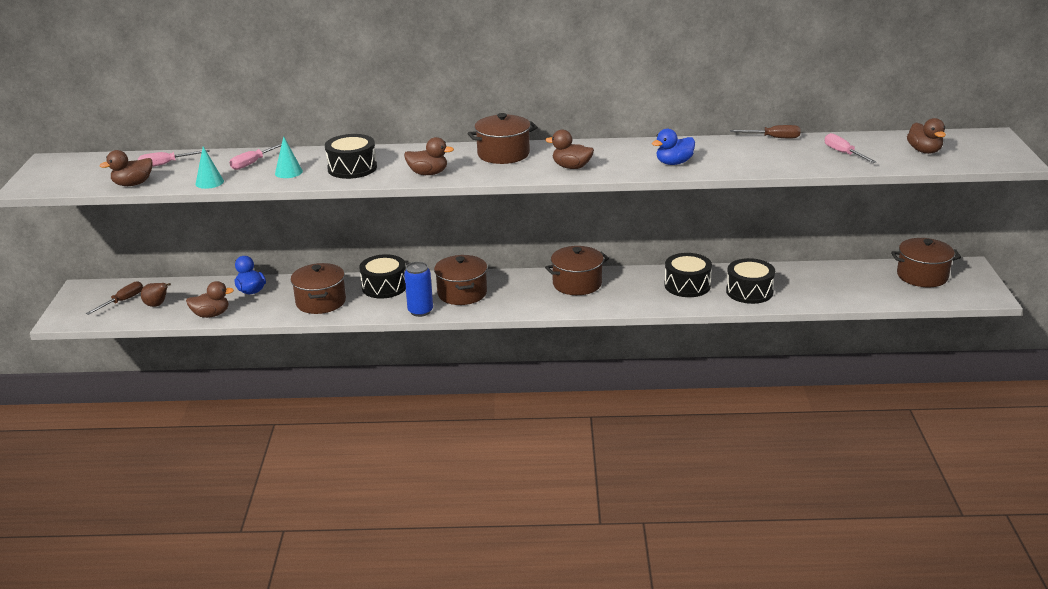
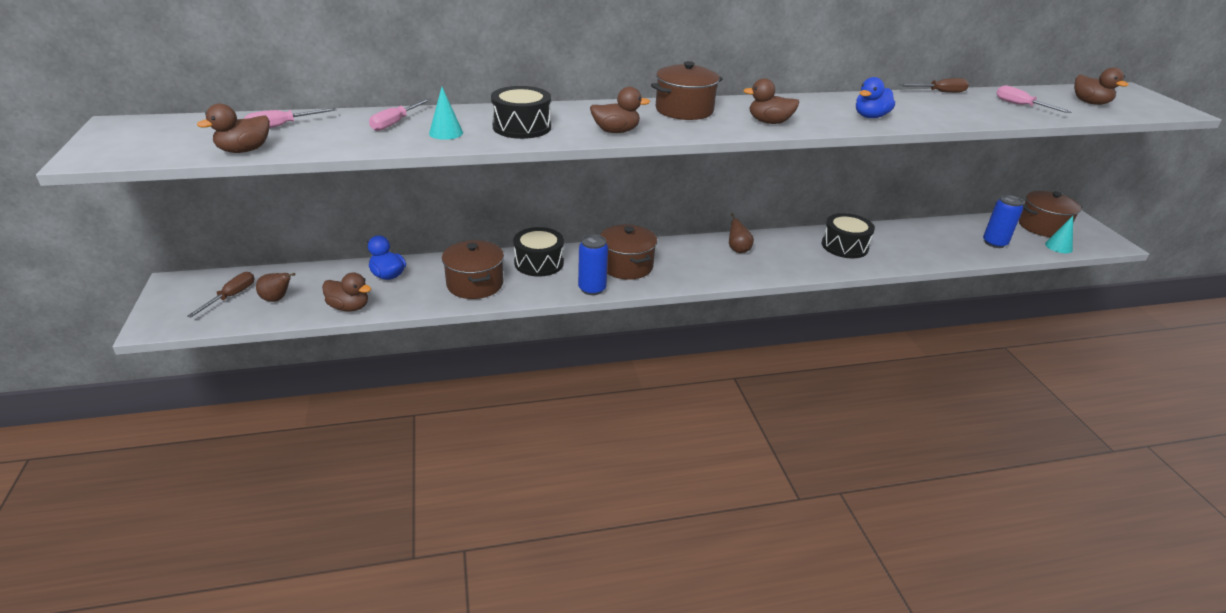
camera: 15 degrees left, 5 degrees up
brown duck [186,281,234,318] -> brown duck turned 45 degrees clockwise [322,272,371,312]
turquoise cone [195,146,224,189] -> turquoise cone moved to [1045,216,1073,253]
brown pot [545,246,609,295] -> brown pear [729,213,754,253]
black drum [726,258,775,304] -> none
none -> blue can [983,195,1024,248]

